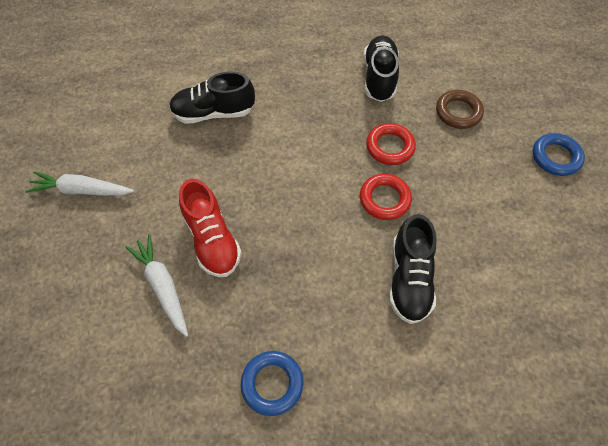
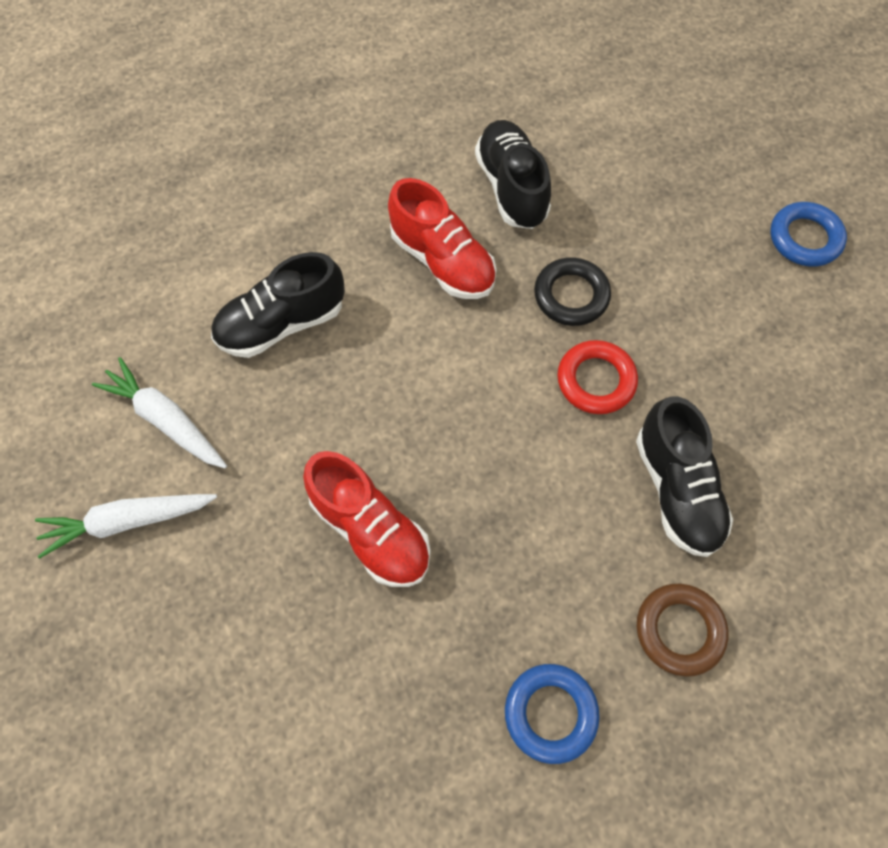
camera: 20 degrees left, 5 degrees up
white carrot [125,234,188,337] -> white carrot moved to [92,357,227,469]
red ring [366,123,416,165] -> black ring [534,257,611,326]
brown ring [436,90,484,129] -> brown ring moved to [637,584,729,677]
none -> red shoe [388,178,497,299]

